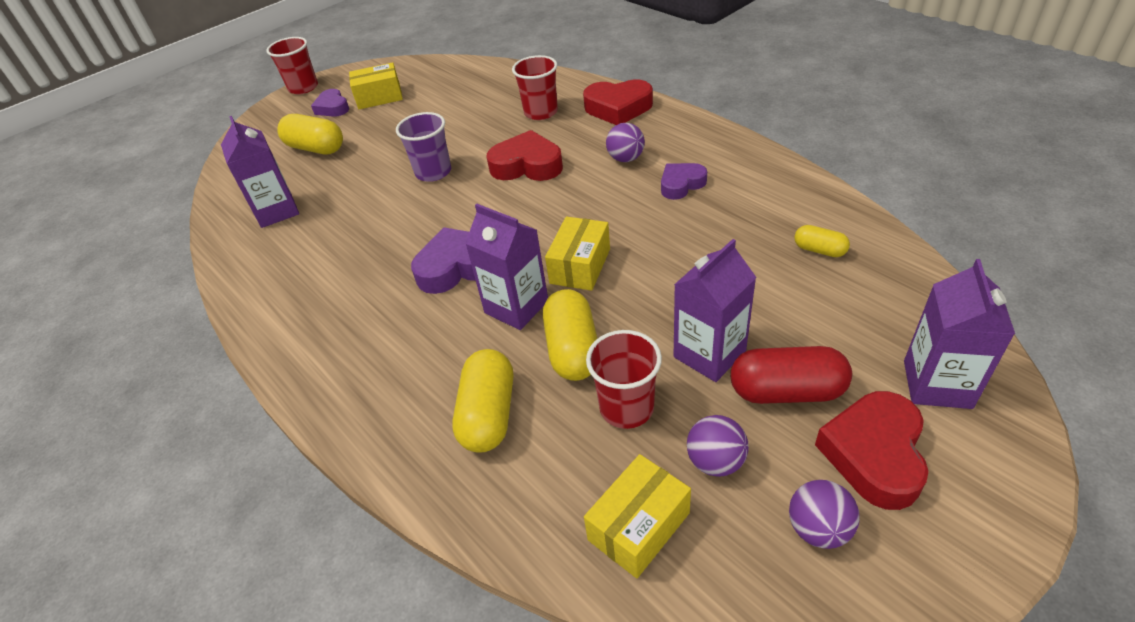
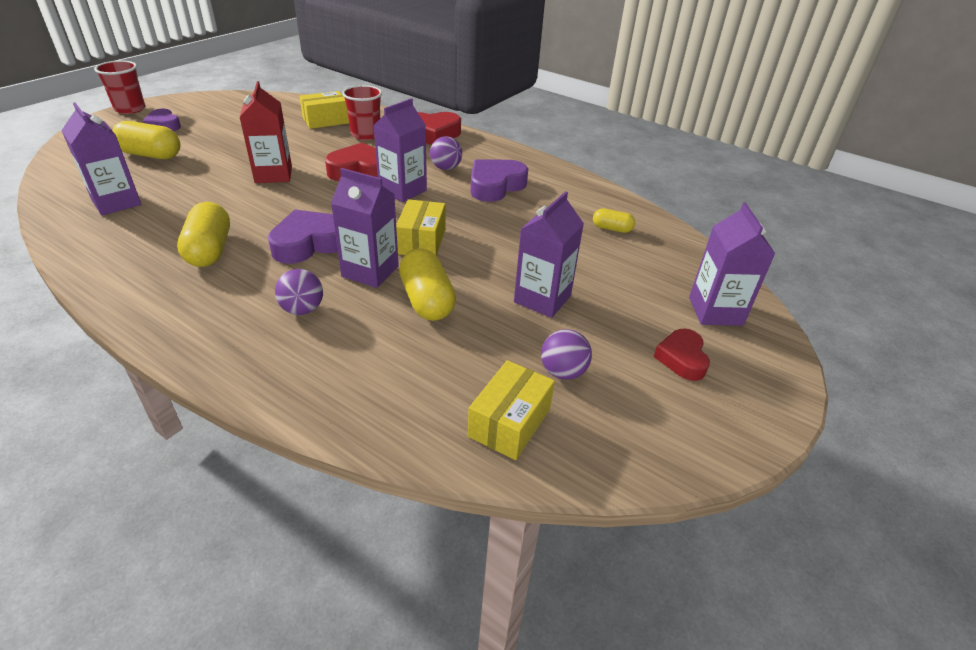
camera: 20 degrees left, 5 degrees down
yellow box [349,62,403,109] -> yellow box moved to [299,91,349,129]
purple cup [396,112,451,182] -> red carton [240,81,292,183]
yellow capsule [452,349,513,453] -> yellow capsule moved to [177,202,230,267]
red cup [586,330,662,429] -> none
purple heart [661,163,707,200] -> purple heart [471,159,528,202], size x1.57
red capsule [731,346,852,404] -> none
purple ball [789,480,860,549] -> purple ball moved to [275,269,323,315]
red heart [815,391,929,510] -> red heart [654,329,710,381], size x0.64
none -> purple carton [374,98,427,202]

